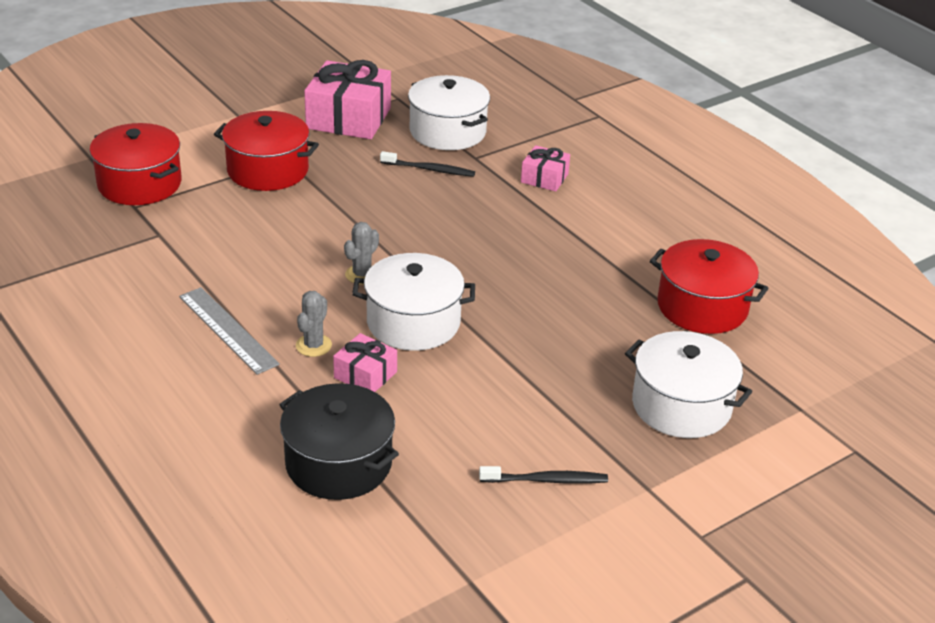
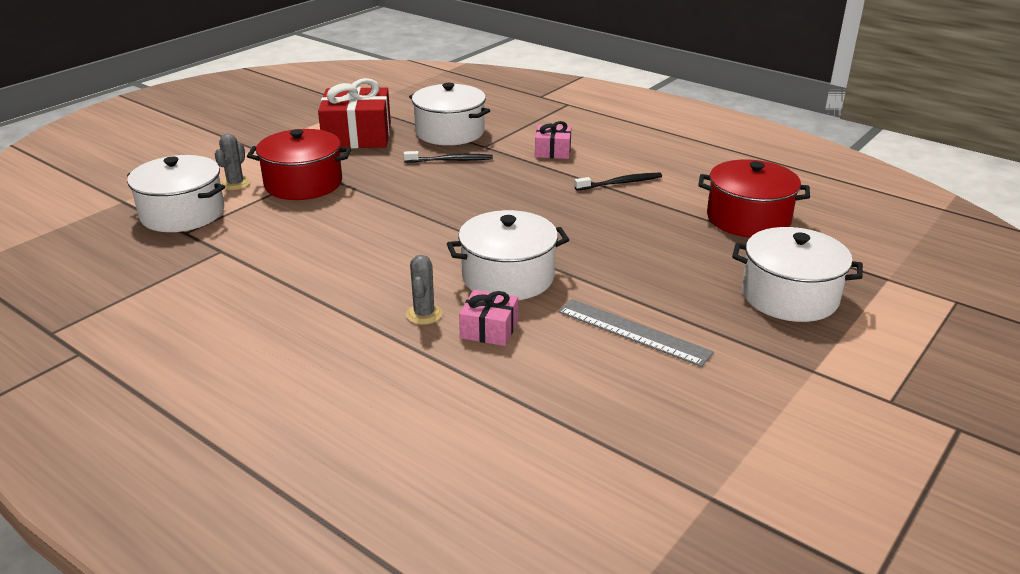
camera: 15 degrees left, 5 degrees down
red pot [89,123,182,205] -> white pot [127,155,225,232]
grey ruler [179,287,280,375] -> grey ruler moved to [558,299,714,367]
black pot [279,383,399,500] -> none
pink gift [304,60,391,139] -> red gift [318,78,391,148]
grey cactus [344,222,379,284] -> grey cactus moved to [215,134,250,190]
black toothbrush [479,466,608,484] -> black toothbrush moved to [574,173,662,191]

